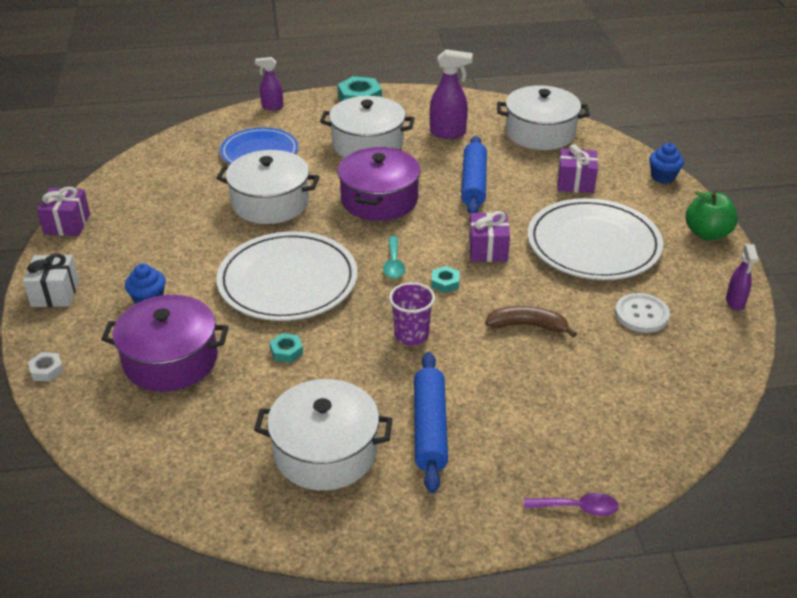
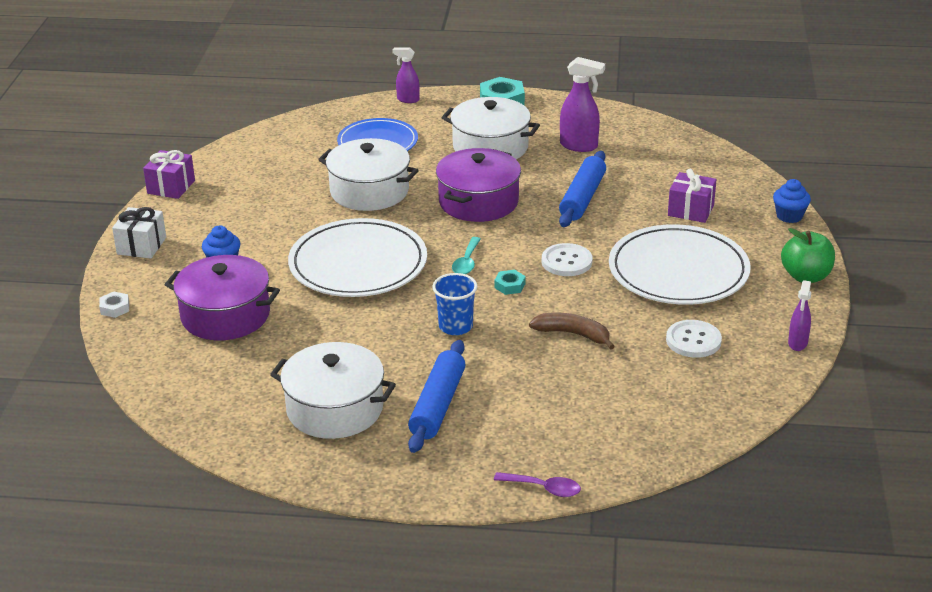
camera: 15 degrees right, 5 degrees down
turquoise nut [270,333,303,363] -> none
purple cup [389,282,435,345] -> blue cup [432,273,477,335]
purple gift [469,211,510,262] -> white button [542,243,593,276]
white pot [497,85,590,150] -> none

